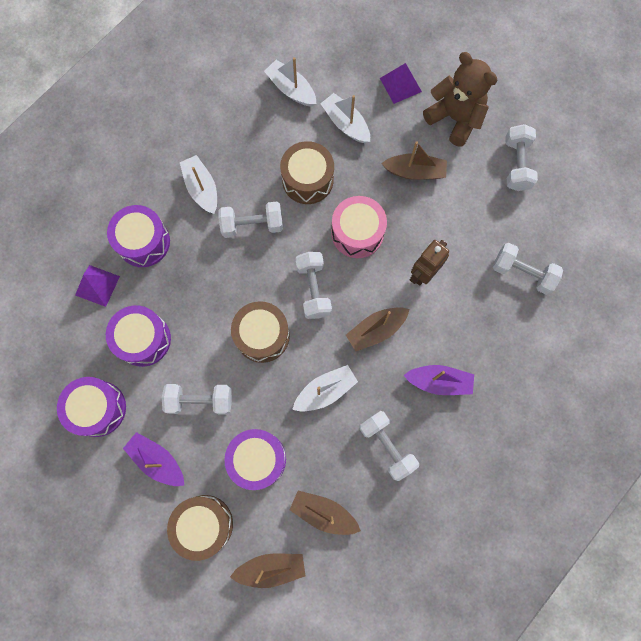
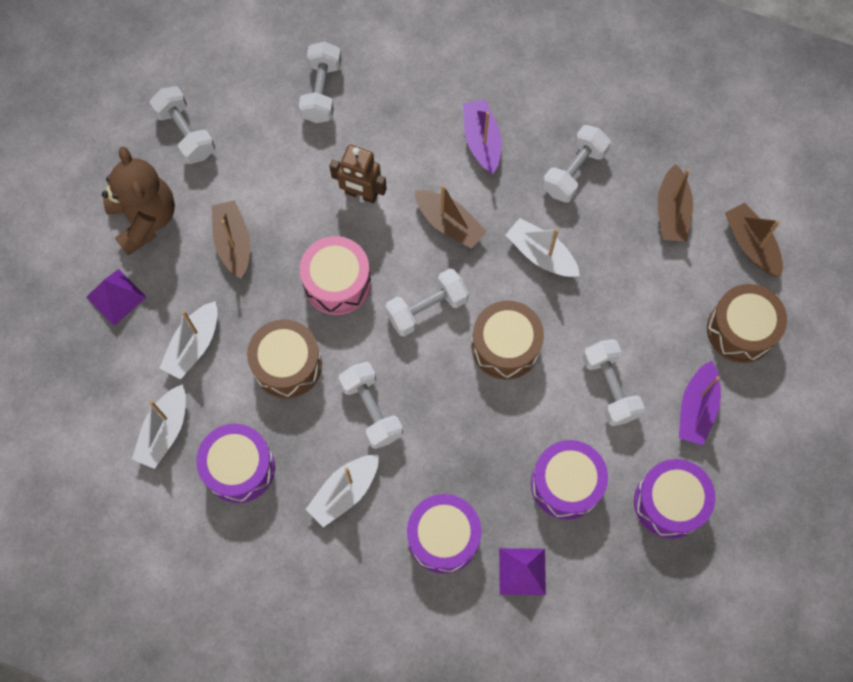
camera: 110 degrees left, 5 degrees down
purple drum [224,429,286,490] -> purple drum moved to [196,424,275,503]
brown teddy bear [423,52,498,147] -> brown teddy bear turned 135 degrees clockwise [102,146,175,255]
white dumbbell [505,124,538,191] -> white dumbbell turned 75 degrees clockwise [150,86,215,164]

